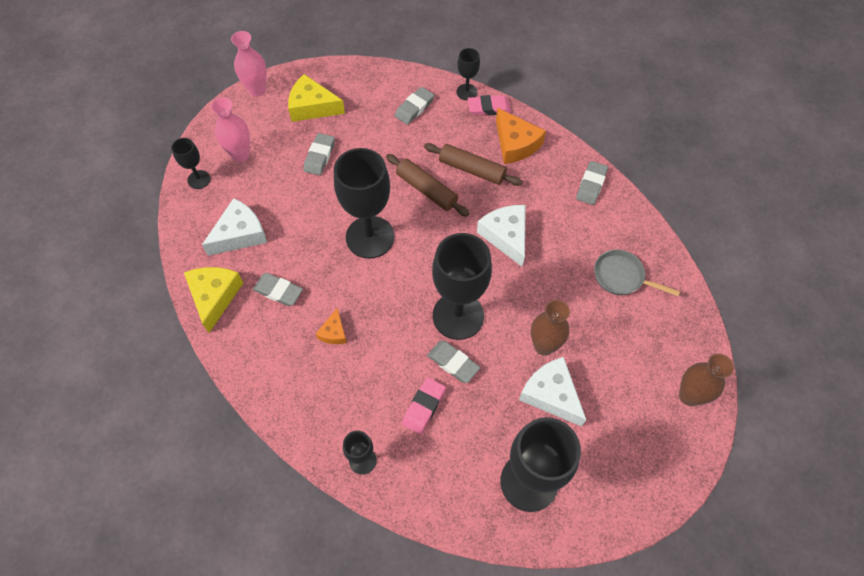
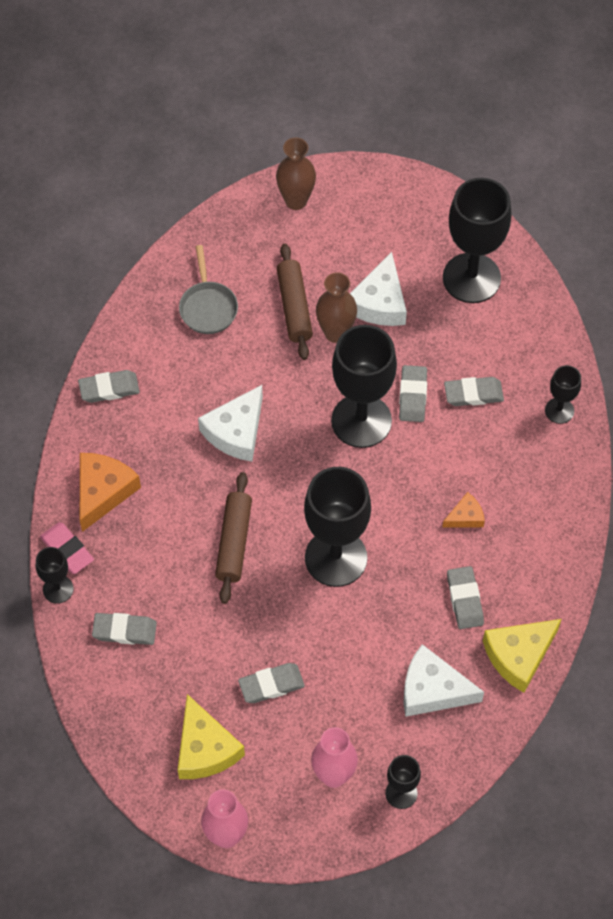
camera: 125 degrees left, 0 degrees up
pink eraser [402,377,446,434] -> grey eraser [444,377,504,406]
brown rolling pin [424,143,523,186] -> brown rolling pin moved to [277,243,313,360]

